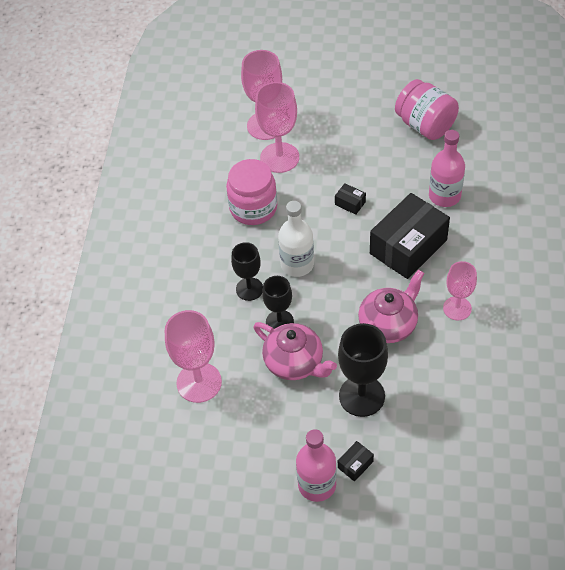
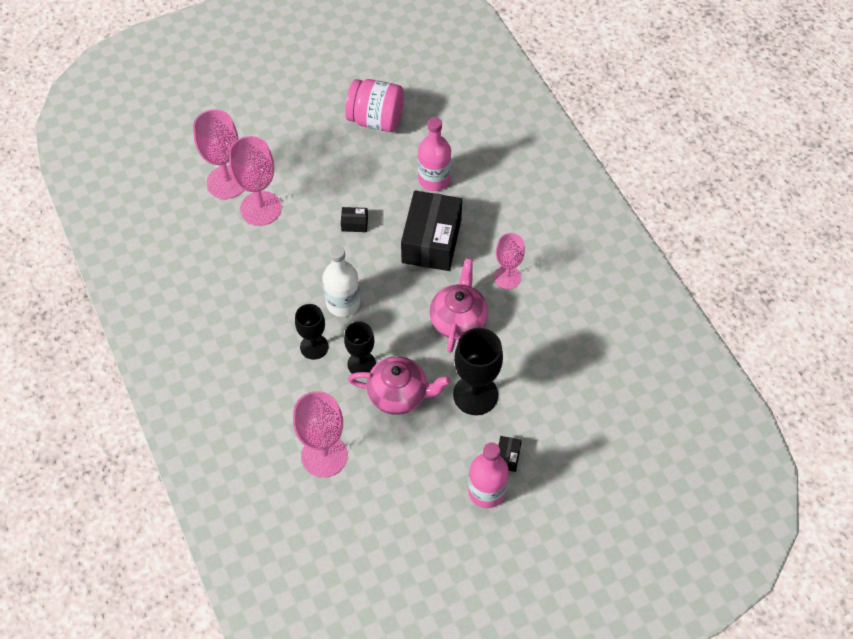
camera: 35 degrees left, 5 degrees up
pink jar [226,159,277,225] -> none

